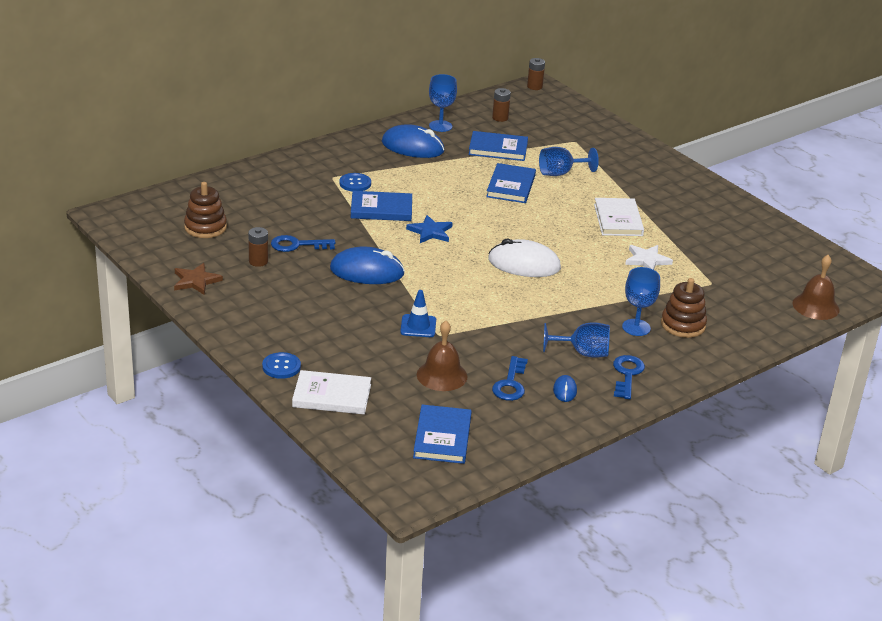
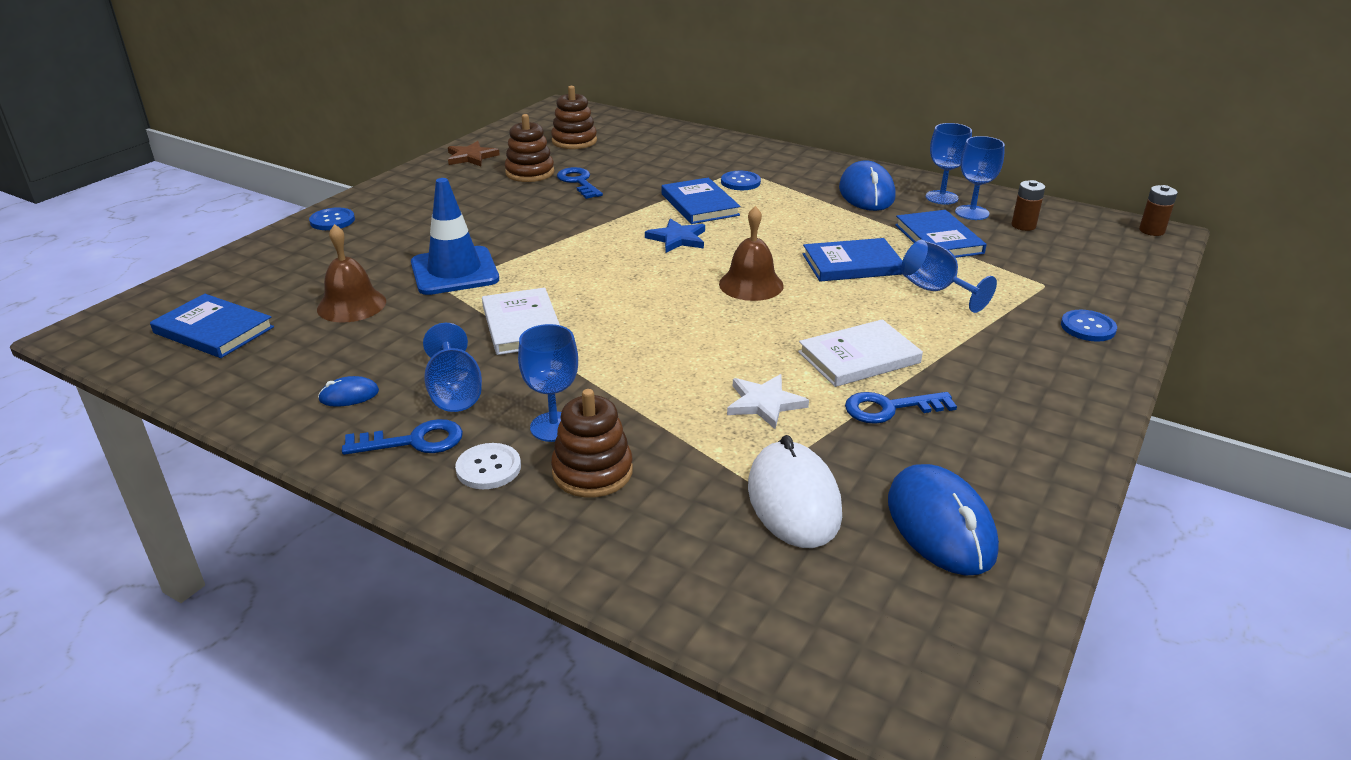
camera: 70 degrees right, 0 degrees up
brown battery [248,227,268,267] -> brown stacking toy [505,114,554,182]
white book [292,370,371,414] -> white book moved to [482,287,560,355]
blue mouse [330,246,405,284] -> blue mouse moved to [888,464,999,576]
blue traffic cone [400,290,436,337] -> blue traffic cone [411,178,499,295], size x1.76
blue book [413,405,472,464] -> blue book turned 45 degrees clockwise [150,294,274,358]
white mouse [488,238,561,277] -> white mouse moved to [748,435,842,548]
blue key [492,356,528,401] -> blue key moved to [845,392,957,424]
brown bell [792,255,840,320] -> brown bell moved to [719,206,784,301]
none -> white button [455,443,521,489]
none -> blue goblet [955,136,1005,220]
none -> blue button [1061,310,1117,342]

